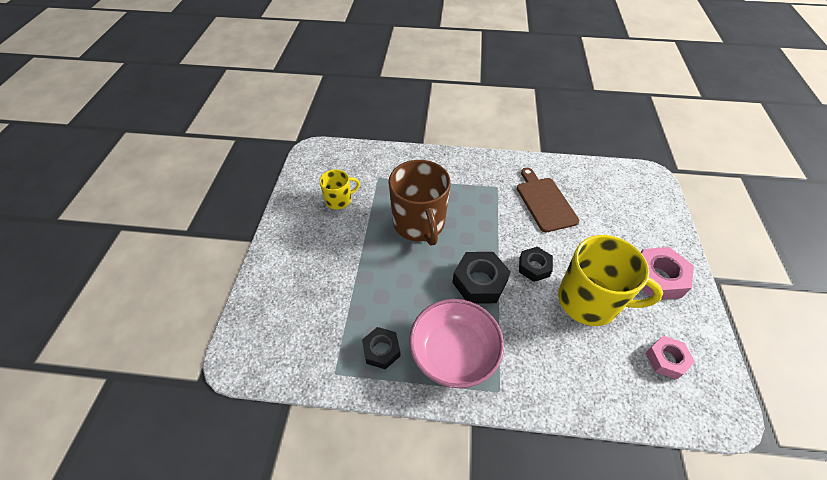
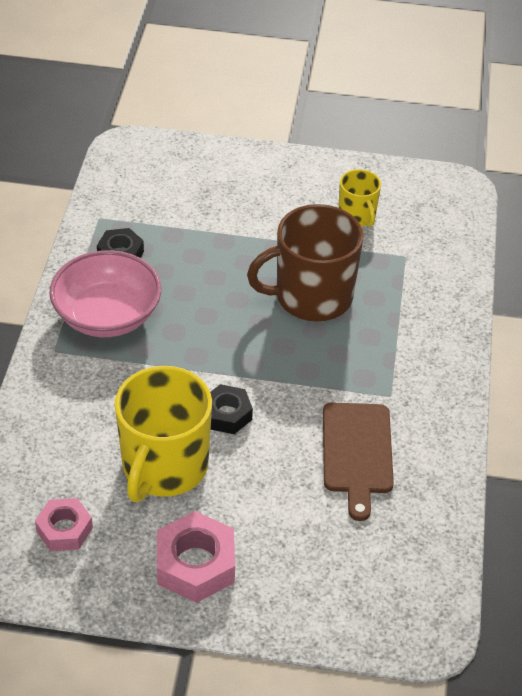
camera: 90 degrees right, 5 degrees down
black nut [452,252,511,304] -> none
brown cutting board [517,168,579,232] -> brown cutting board turned 105 degrees clockwise [323,403,394,521]

